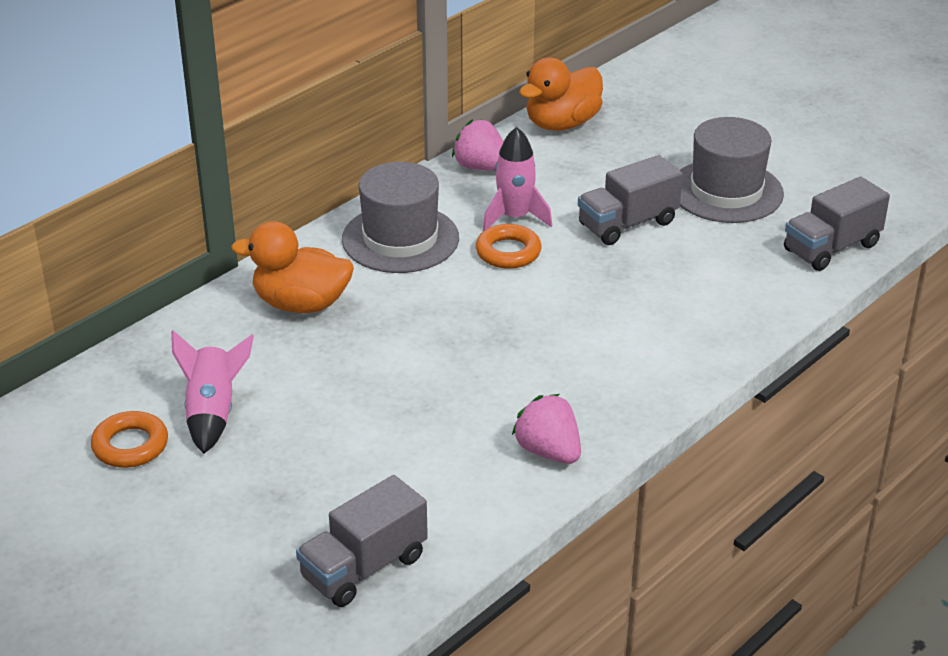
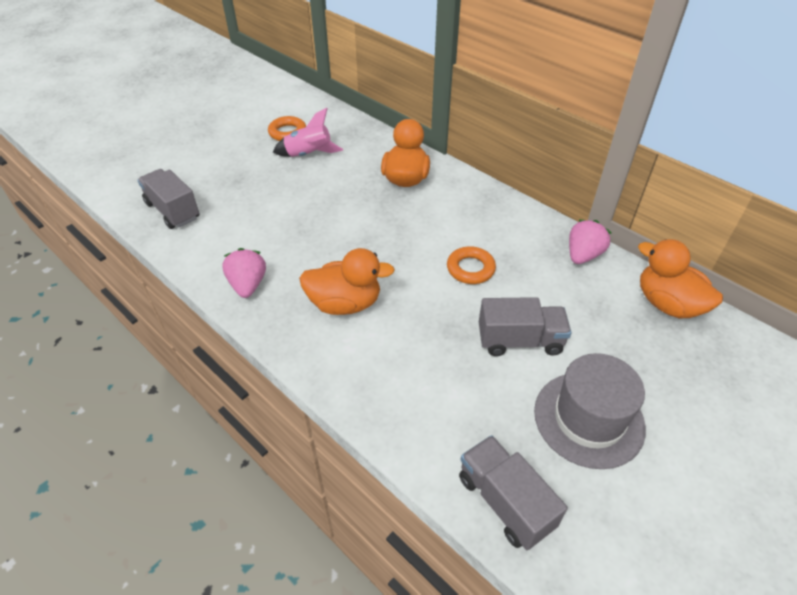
camera: 90 degrees right, 10 degrees up
grey hat [342,162,459,273] -> none
pink rocket [483,127,552,231] -> none
pink strawberry [512,394,581,464] -> pink strawberry turned 60 degrees counterclockwise [222,248,266,298]
grey truck [578,155,683,245] -> grey truck turned 120 degrees clockwise [479,297,571,356]
none -> orange duck [299,248,395,315]

